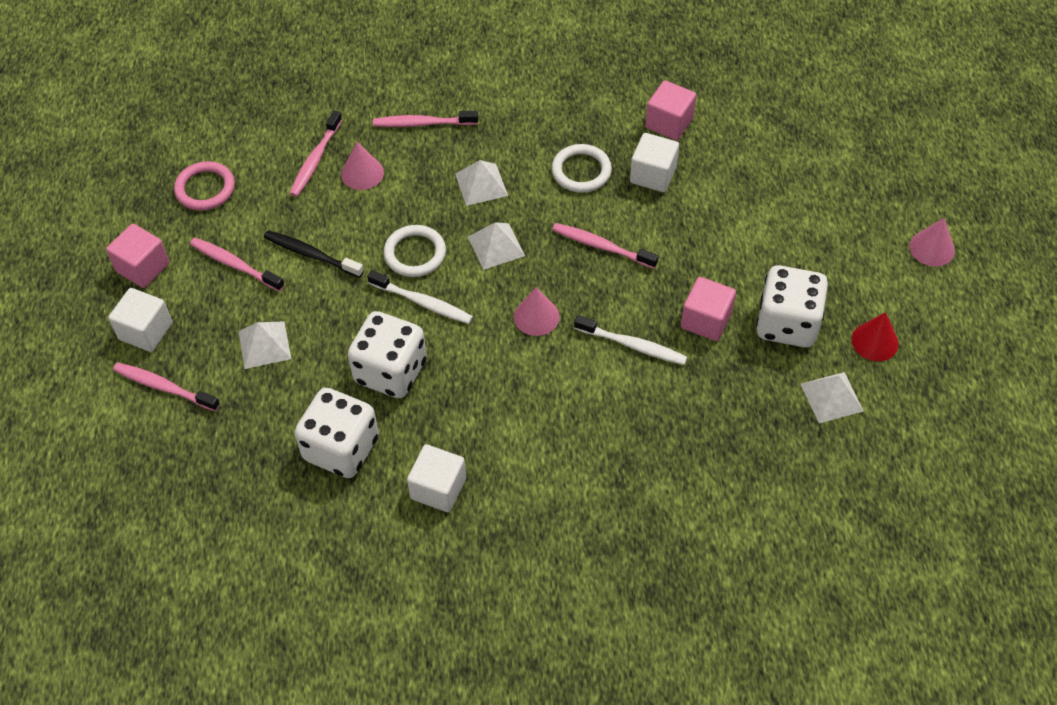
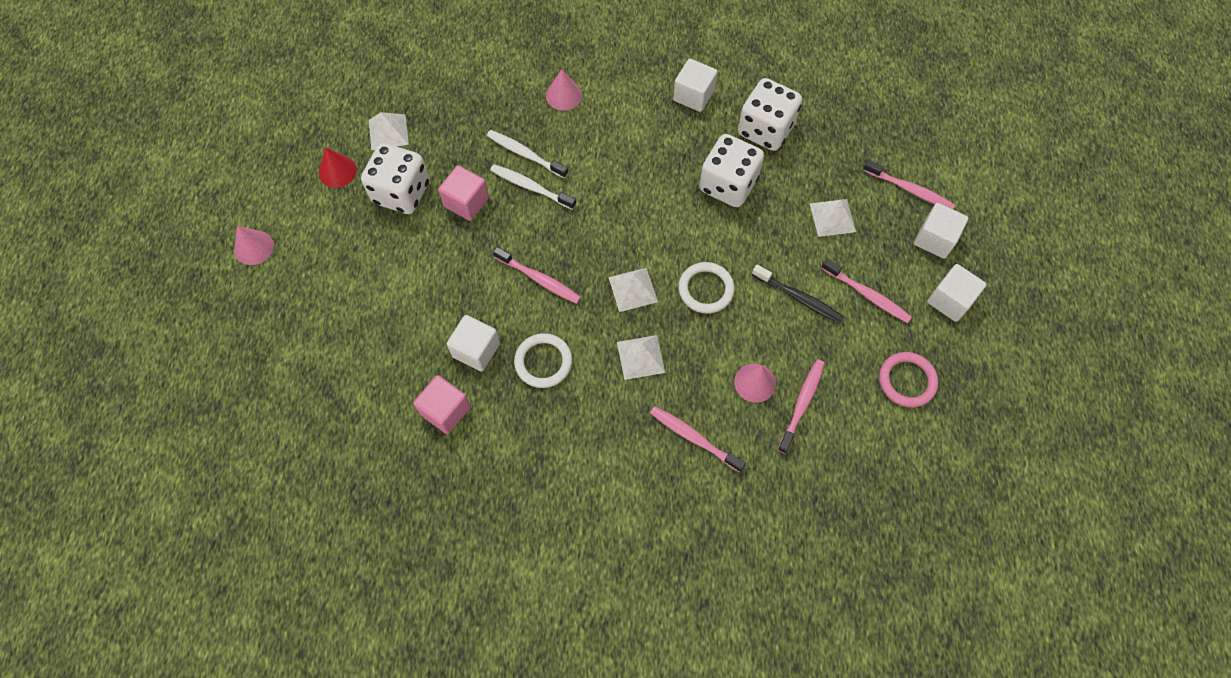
camera: 175 degrees left, 10 degrees up
pink cube [106,224,169,288] -> white cube [927,264,987,322]
white toothbrush [367,270,473,324] -> white toothbrush moved to [487,130,568,178]
pink toothbrush [373,111,478,127] -> pink toothbrush turned 150 degrees counterclockwise [650,406,746,473]
pink cone [514,287,560,336] -> pink cone moved to [546,69,582,111]

